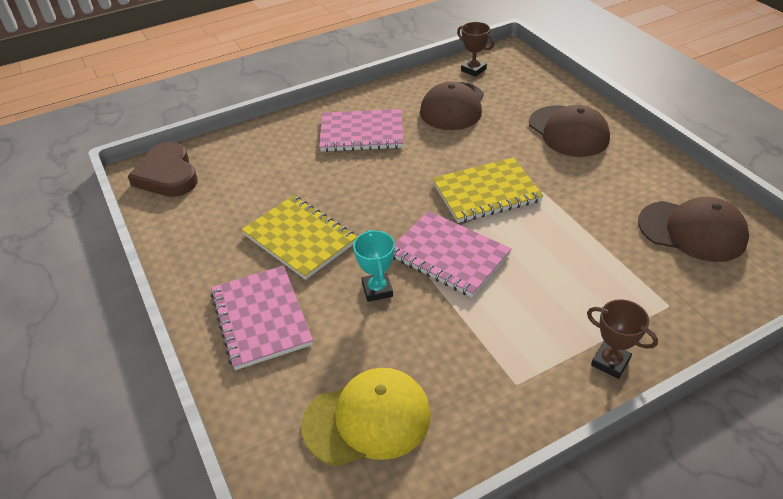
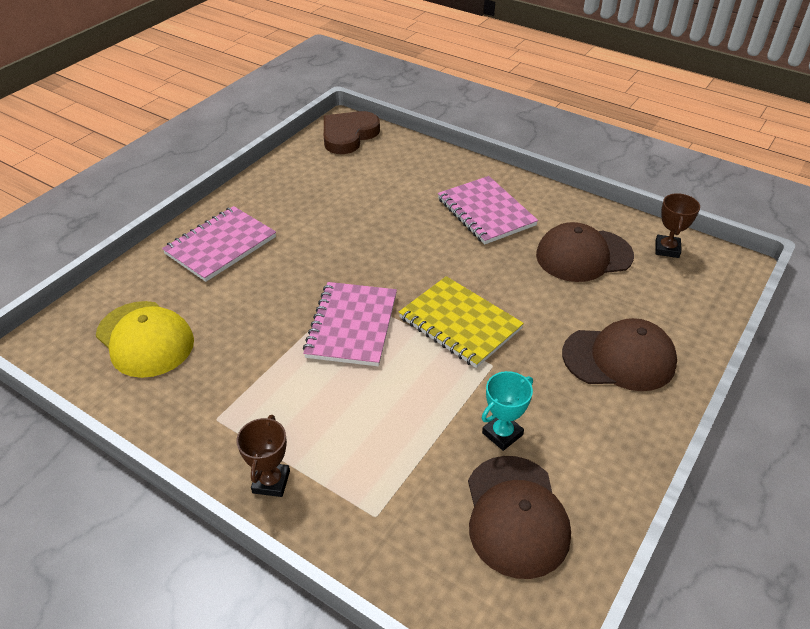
camera: 60 degrees right, 0 degrees up
yellow notebook [241,195,357,280] -> none
turquoise trophy [353,230,395,302] -> turquoise trophy moved to [482,371,533,451]
brown cap [529,105,610,157] -> brown cap turned 120 degrees counterclockwise [562,318,677,391]

